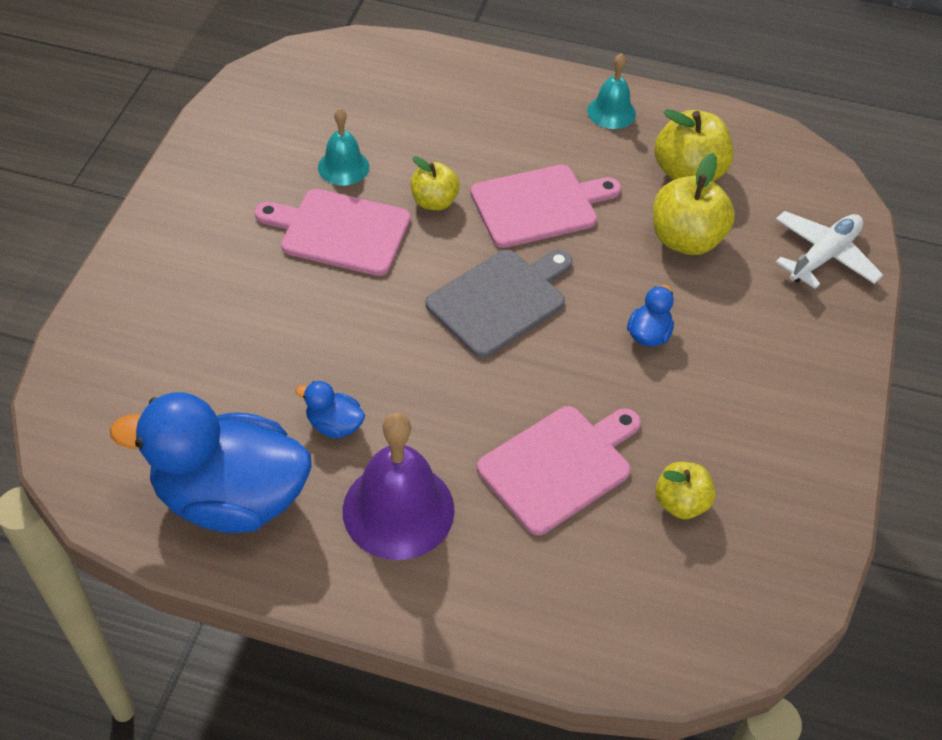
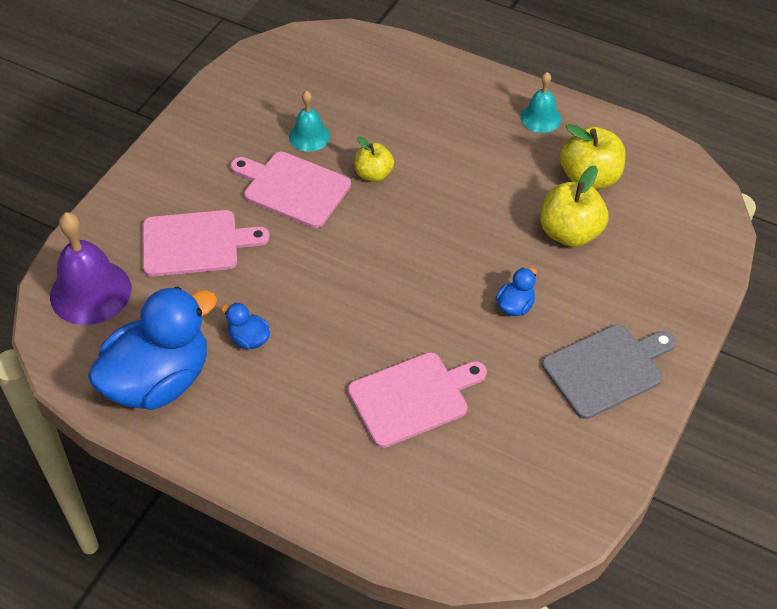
camera: 15 degrees right, 0 degrees up
blue duck [110,392,312,533] -> blue duck turned 120 degrees clockwise [88,286,217,410]
purple bell [342,413,455,560] -> purple bell moved to [50,212,131,325]
grey cutting board [426,250,573,358] -> grey cutting board moved to [542,324,675,419]
pink cutting board [471,165,621,248] -> pink cutting board moved to [143,210,270,276]
yellow apple [655,462,716,519] -> none
white plane [776,211,883,289] -> none

